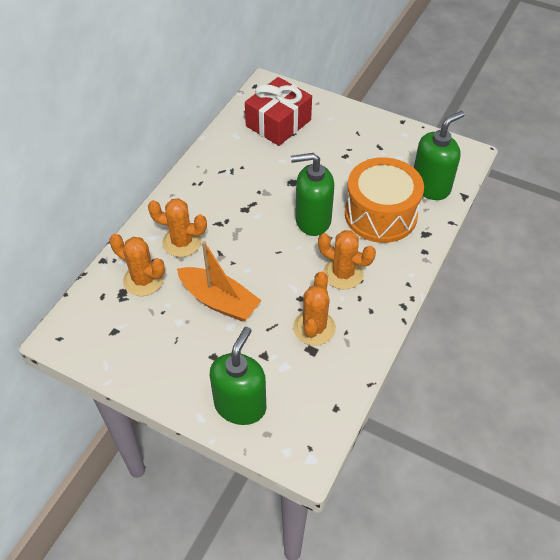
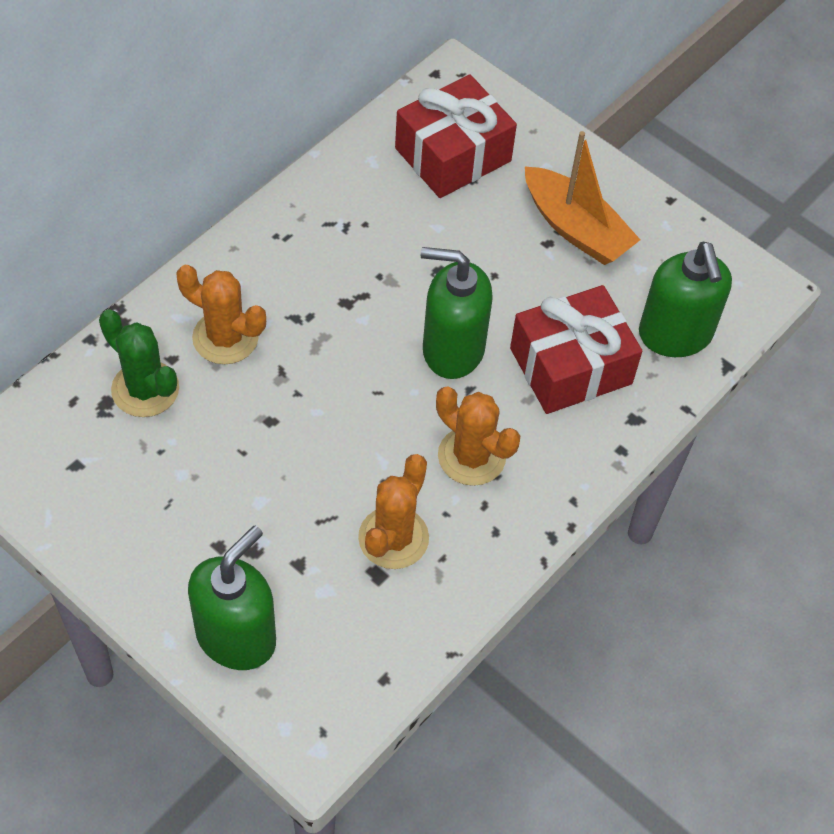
camera: 10 degrees right, 5 degrees up
orange cactus [109,234,165,296] -> green cactus [99,309,179,417]
orange boat [177,241,262,322] -> orange boat moved to [525,131,640,265]
orange drum [345,157,424,243] -> red gift [510,285,642,414]
green soap dispenser [414,111,465,200] -> green soap dispenser turned 105 degrees clockwise [639,242,732,357]

